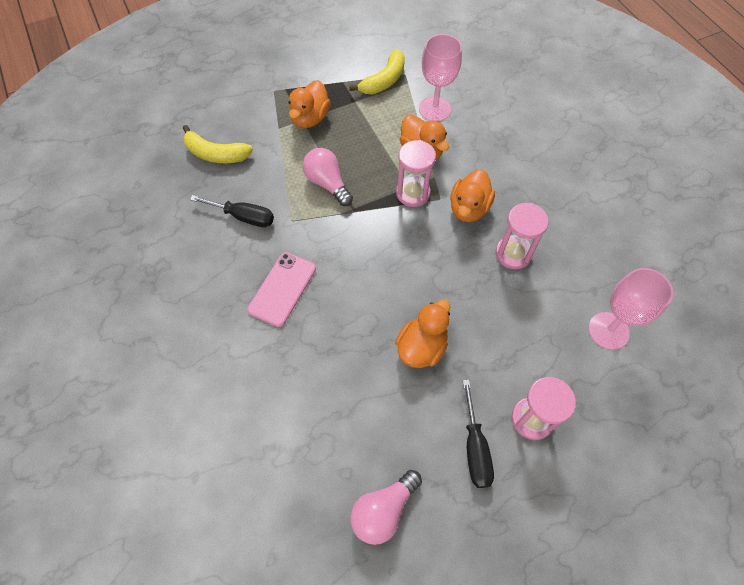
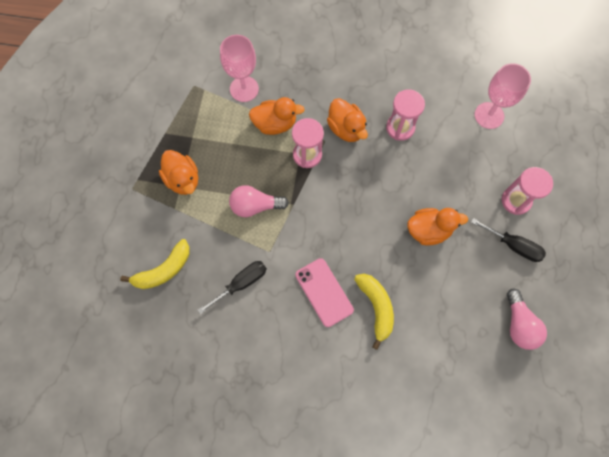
camera: 55 degrees left, 10 degrees up
yellow banana [349,49,405,95] -> yellow banana moved to [354,274,394,350]
orange duck [395,299,450,368] -> orange duck turned 105 degrees clockwise [407,208,468,245]

